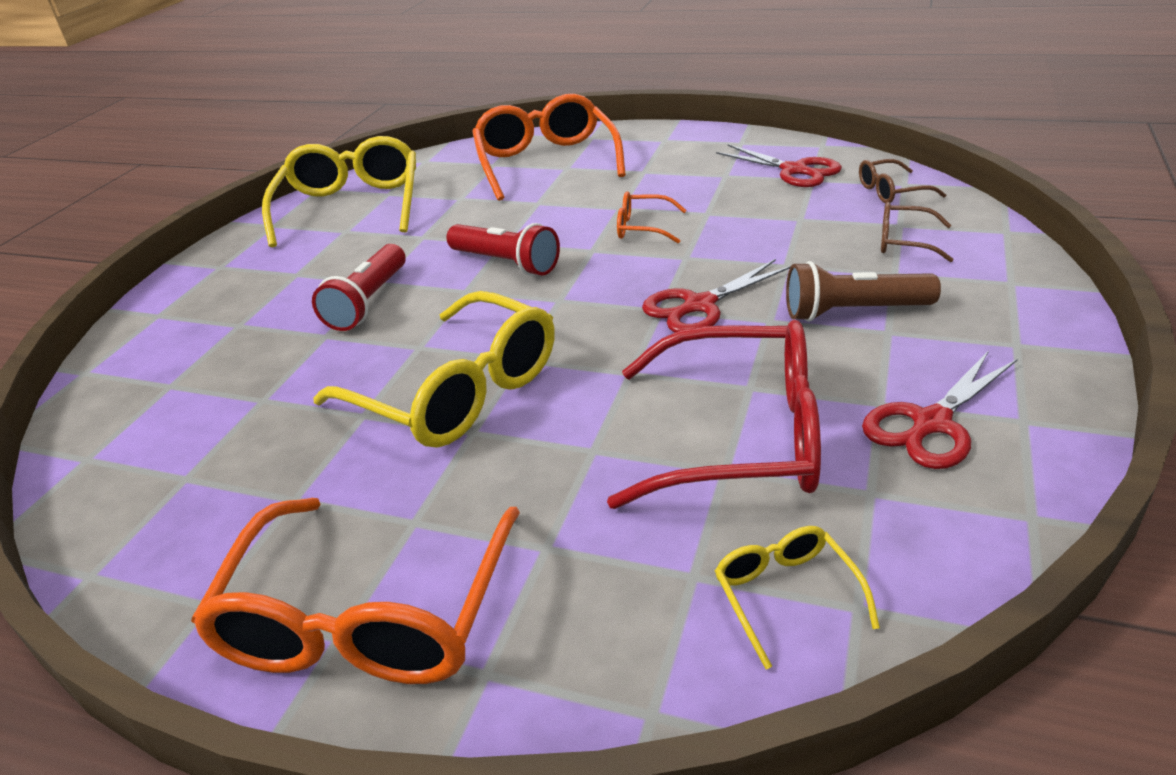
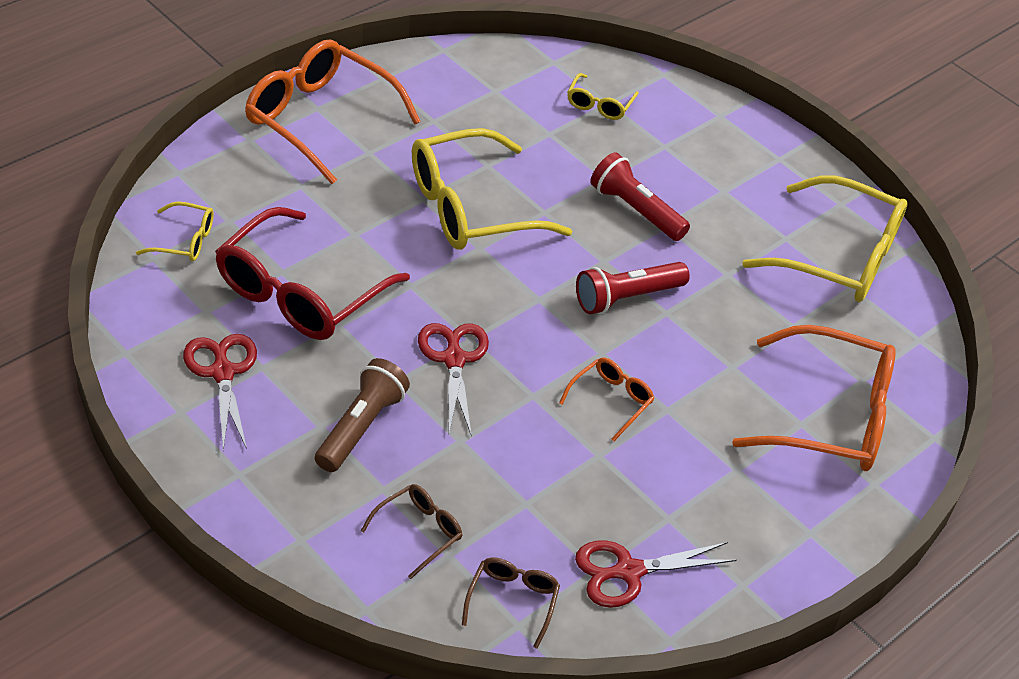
camera: 110 degrees right, 10 degrees up
none -> yellow glasses [567,73,639,120]

